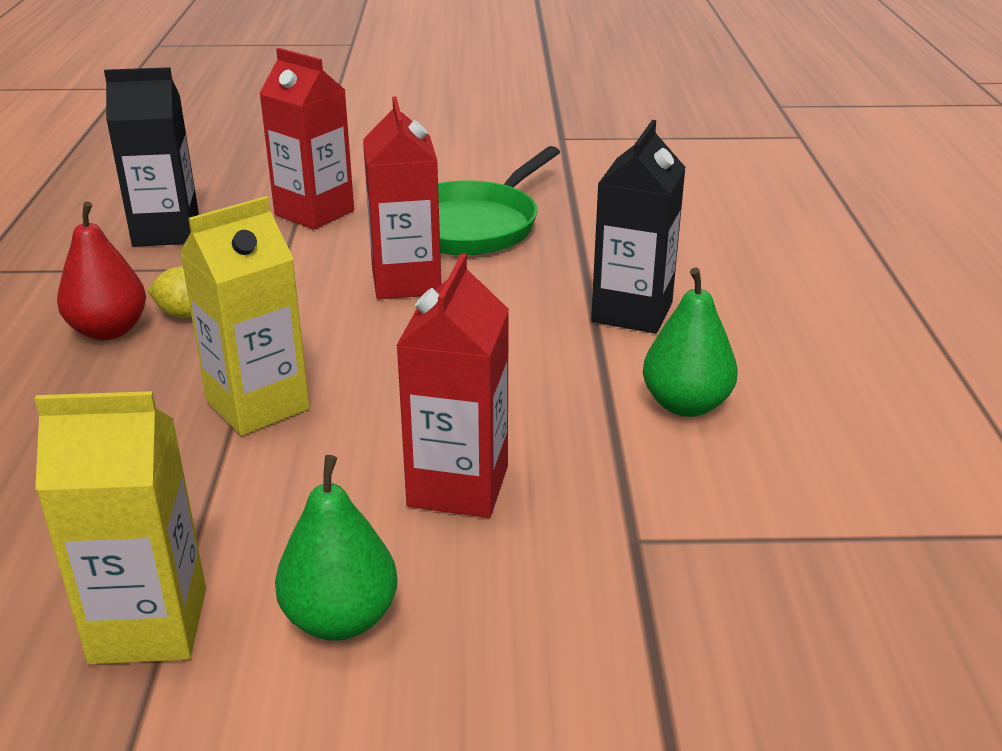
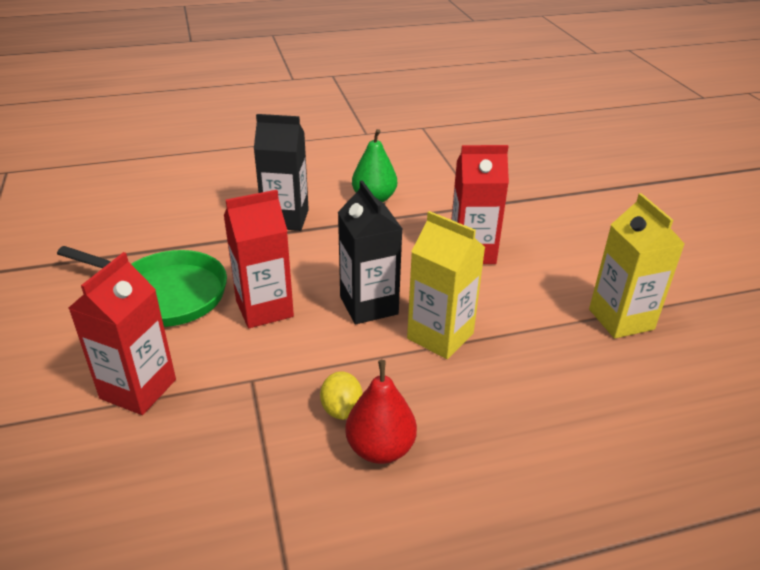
camera: 105 degrees left, 5 degrees up
black carton [104,67,199,247] -> black carton moved to [338,180,402,324]
green pear [275,455,397,641] -> none

